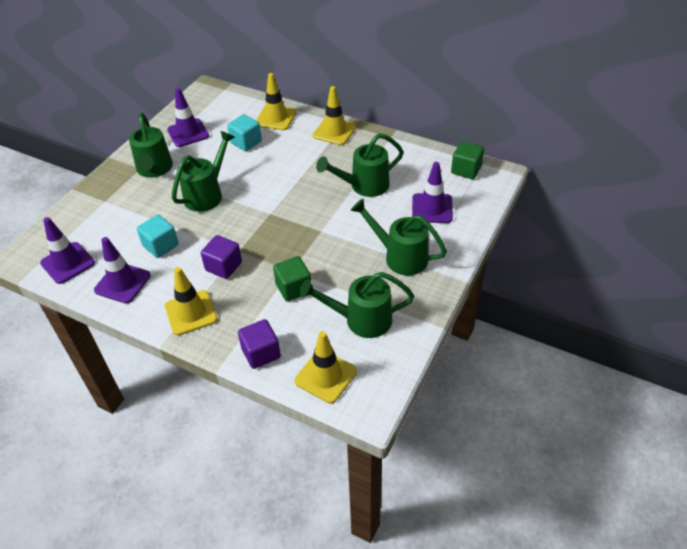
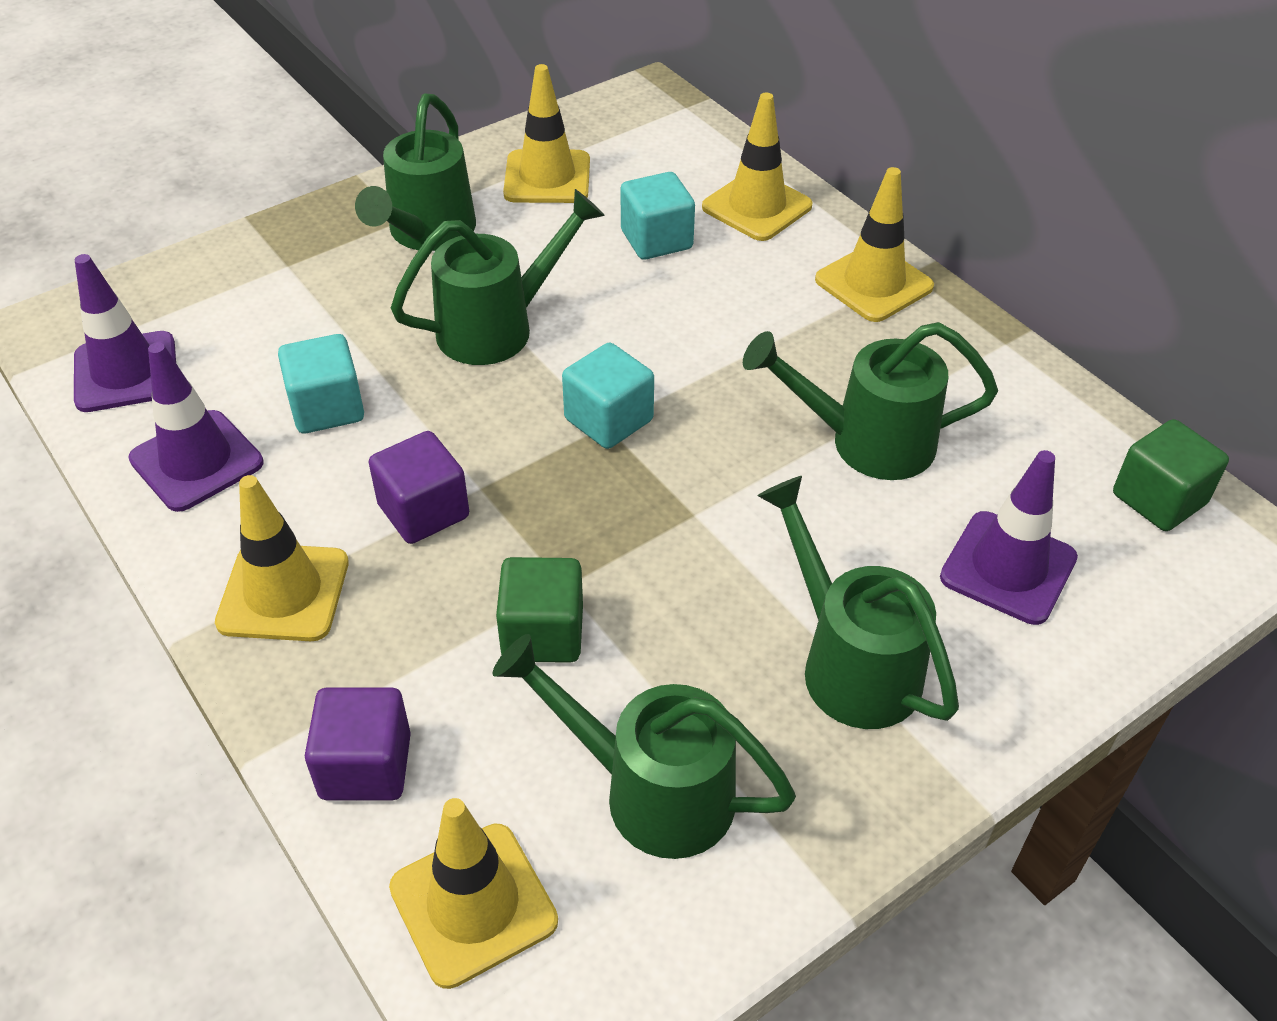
camera: 25 degrees right, 0 degrees up
purple traffic cone [167,88,209,147] -> yellow traffic cone [503,64,590,203]
none -> turquoise cube [562,342,654,449]

